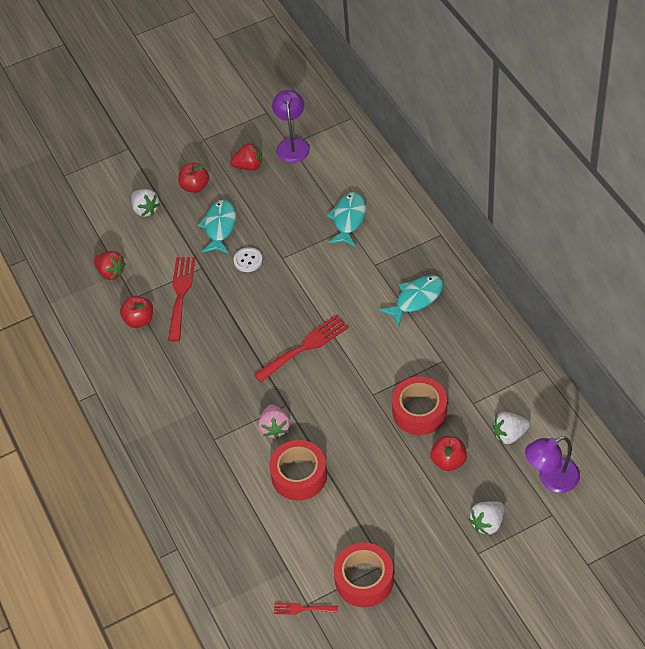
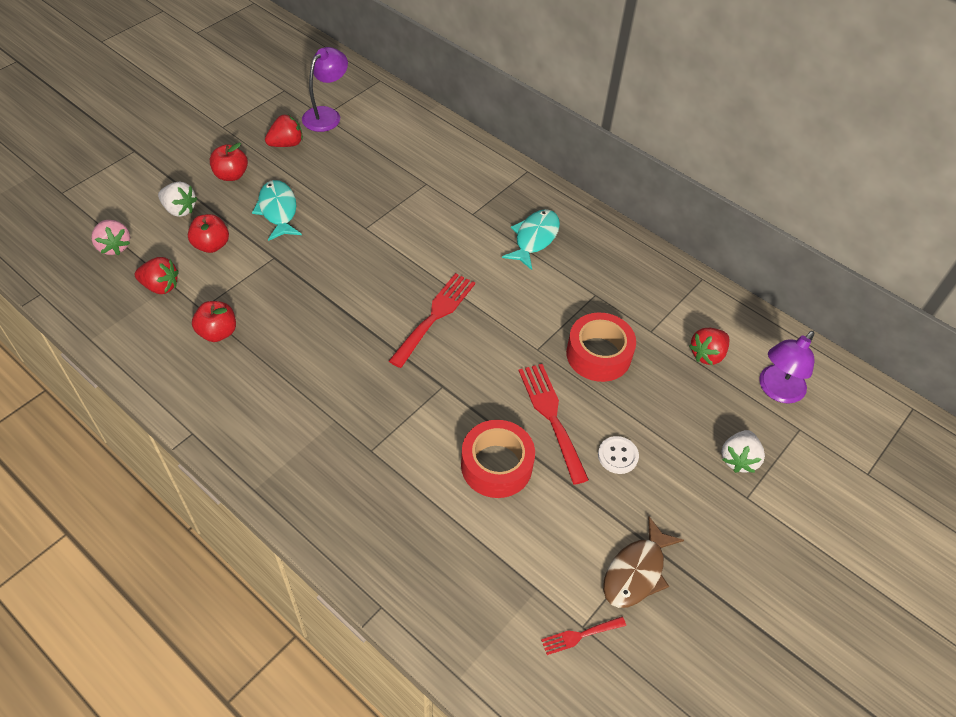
camera: 30 degrees left, 0 degrees up
red fork [168,257,195,342] -> red fork moved to [519,364,589,485]
white button [233,247,262,272] -> white button moved to [598,436,639,474]
pink strawberry [258,404,290,439] -> pink strawberry moved to [91,220,130,255]
purple lamp [272,90,310,163] -> purple lamp turned 60 degrees clockwise [302,47,348,132]
turquoise fish [327,192,366,247] -> none
red tape [334,542,394,607] -> brown fish [603,516,684,608]
red apple [431,436,467,471] -> red apple moved to [188,214,229,253]
white strawberry [492,412,530,444] -> red strawberry [689,328,729,365]

